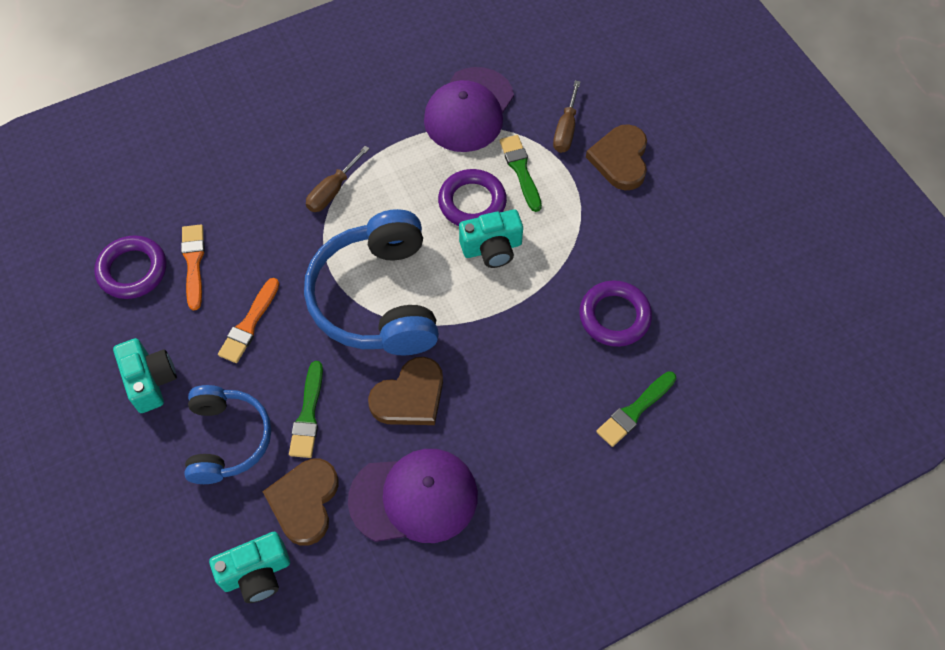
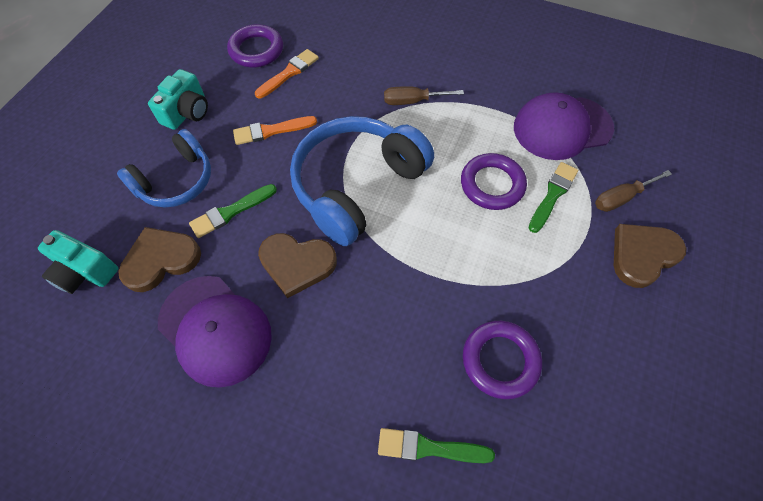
camera: 50 degrees right, 0 degrees up
turquoise camera [459,209,523,268] -> none

